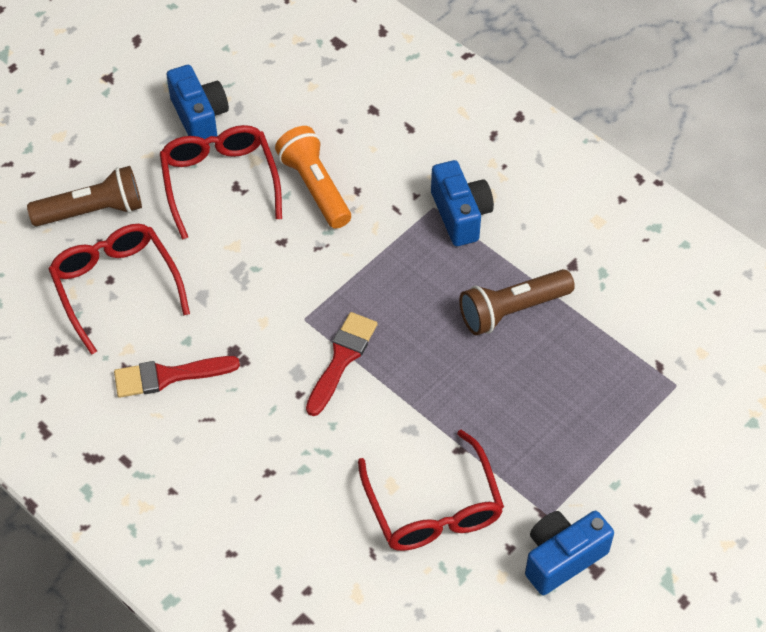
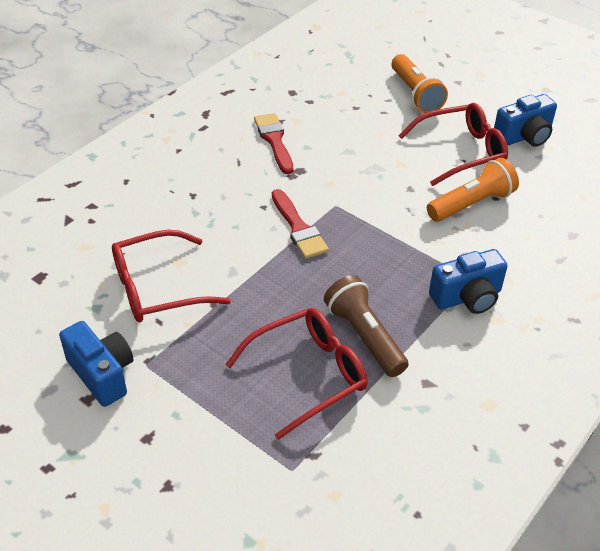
camera: 85 degrees right, 10 degrees down
brown flashlight [27,166,142,226] -> orange flashlight [392,54,448,113]
red glasses [49,224,190,355] -> red glasses moved to [225,308,367,440]
red brush [306,312,378,416] -> red brush turned 45 degrees clockwise [272,189,329,259]

